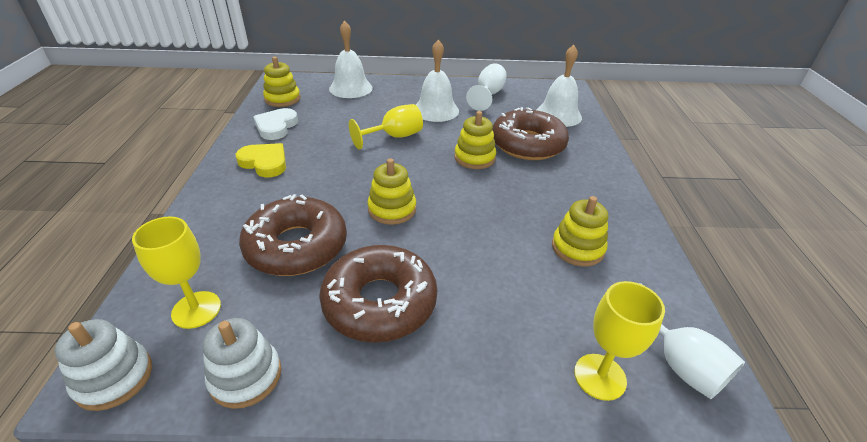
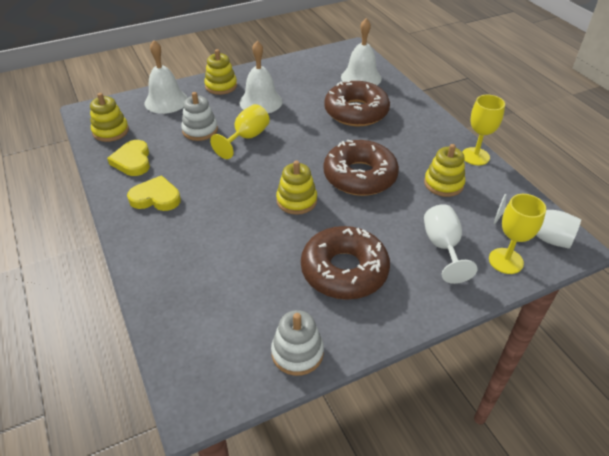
camera: 25 degrees left, 5 degrees up
white stacking toy [55,319,152,411] -> white stacking toy moved to [181,92,218,141]
yellow goblet [132,217,221,329] -> yellow goblet moved to [462,95,505,165]
brown donut [239,194,347,276] -> brown donut moved to [323,140,399,196]
white heart [253,108,298,140] -> yellow heart [107,140,150,176]
yellow stacking toy [454,111,496,169] -> yellow stacking toy moved to [204,49,237,95]
white goblet [466,63,507,111] -> white goblet moved to [424,204,477,284]

